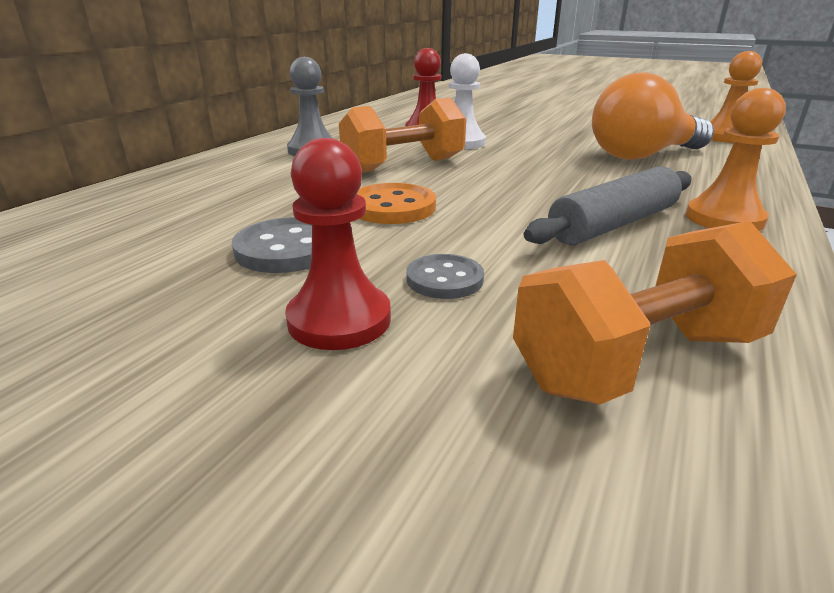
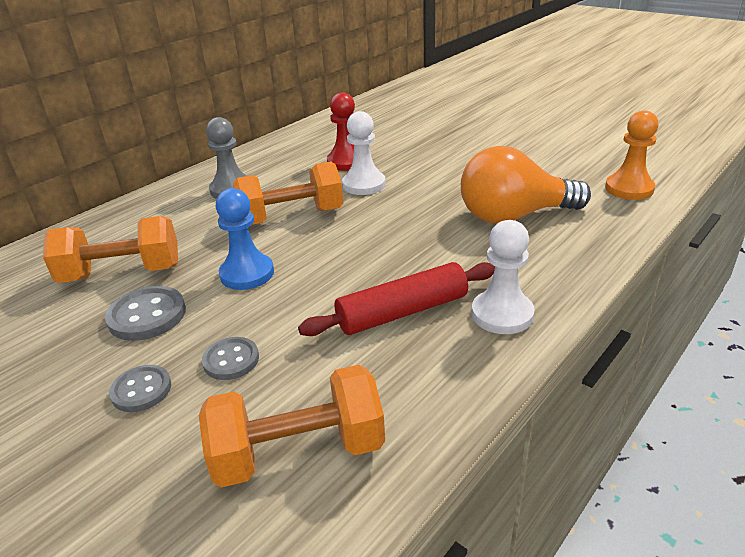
camera: 15 degrees right, 5 degrees up
red pawn [285,138,391,350] -> grey button [109,365,171,412]
orange button [357,183,436,224] -> blue pawn [216,188,274,290]
grey rolling pin [524,166,692,245] -> red rolling pin [298,262,495,336]
orange pawn [686,88,786,231] -> white pawn [472,220,535,334]
none -> orange dumbbell [43,216,178,283]

